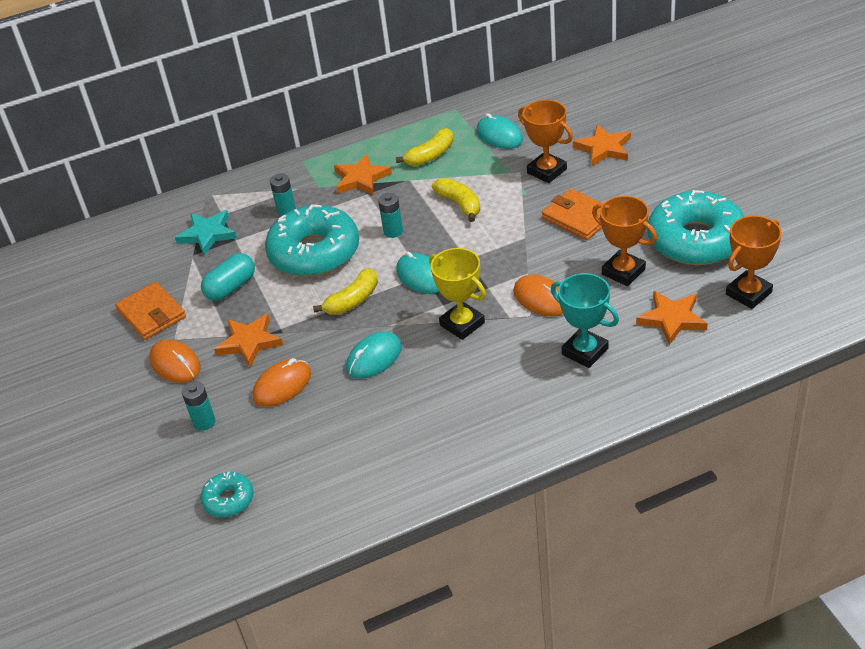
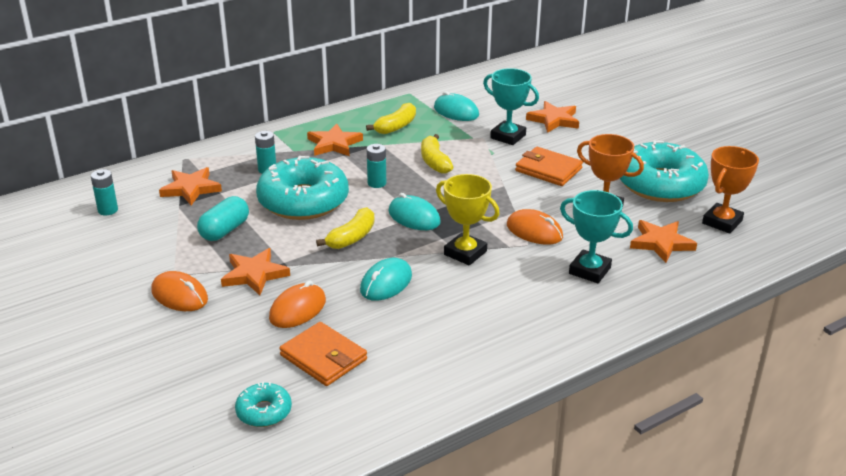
camera: 15 degrees left, 10 degrees down
orange wallet [115,282,186,340] -> orange wallet moved to [279,322,367,386]
turquoise star [175,210,237,256] -> orange star [159,167,222,205]
turquoise battery [182,382,215,431] -> turquoise battery moved to [91,169,118,215]
yellow banana [432,178,480,222] -> yellow banana turned 150 degrees counterclockwise [421,134,453,174]
orange trophy [518,100,573,183] -> turquoise trophy [483,68,539,145]

